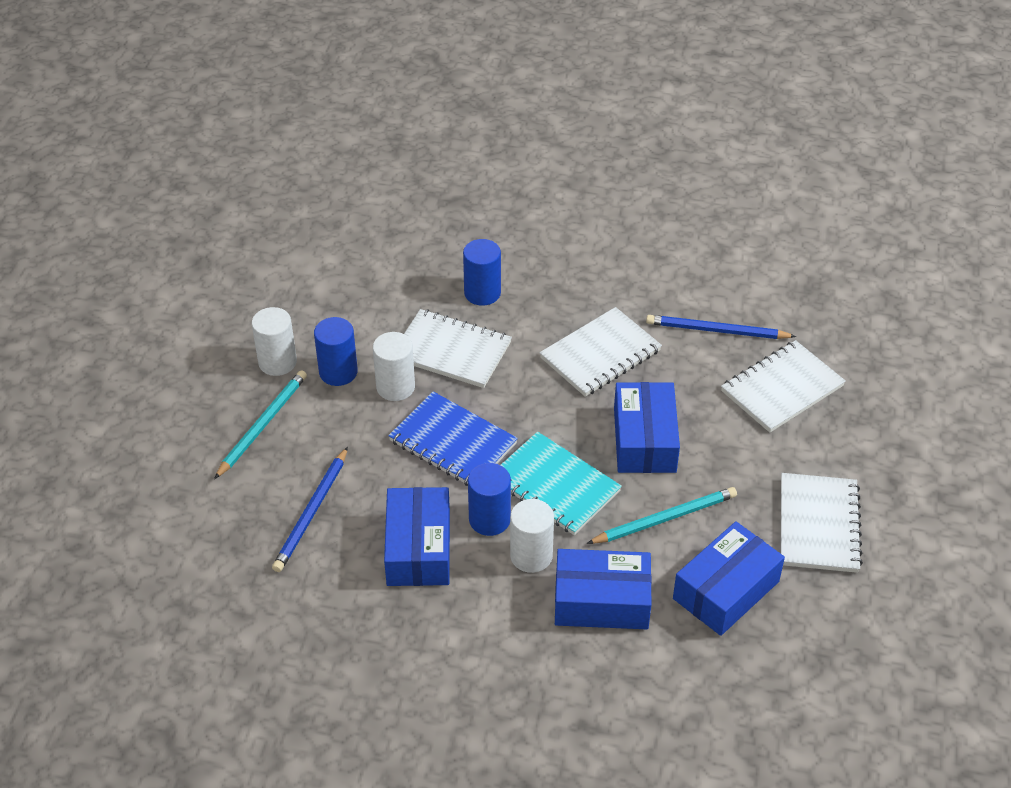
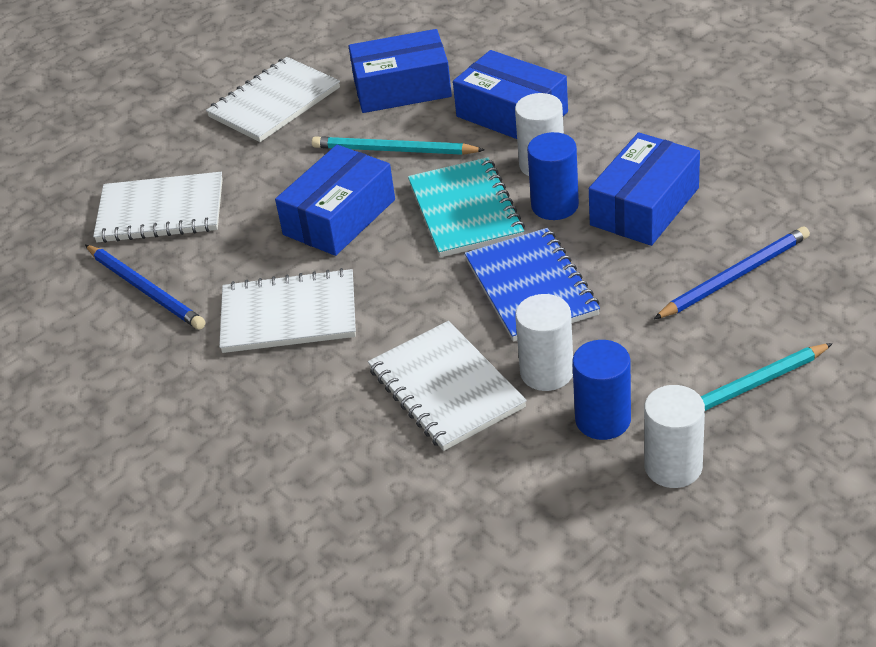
camera: 140 degrees left, 5 degrees down
blue cylinder [463,239,501,306] -> none

